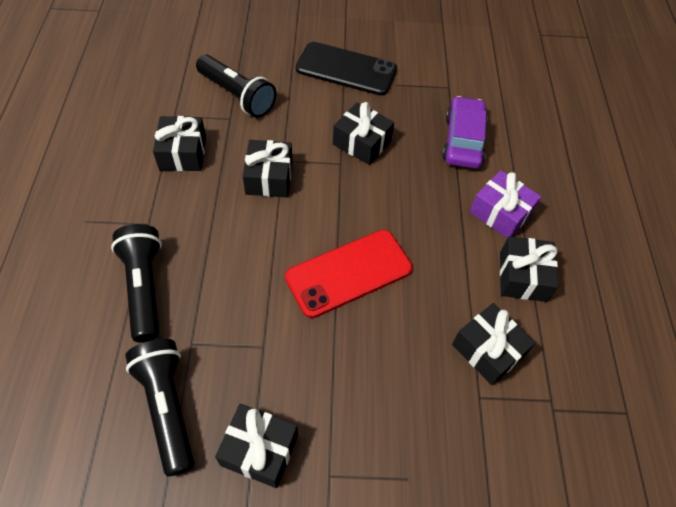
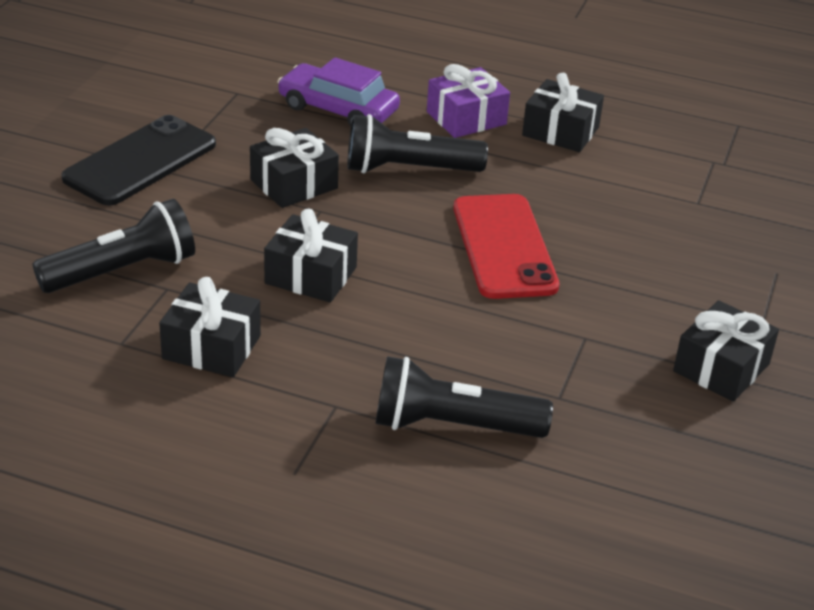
camera: 70 degrees left, 20 degrees down
black flashlight [125,339,194,477] -> black flashlight moved to [347,114,488,173]
black gift [452,303,535,385] -> none

